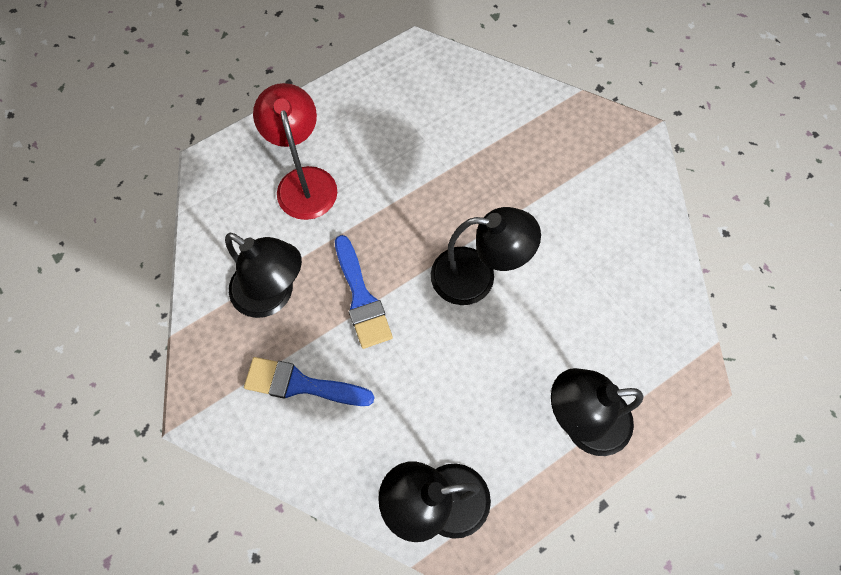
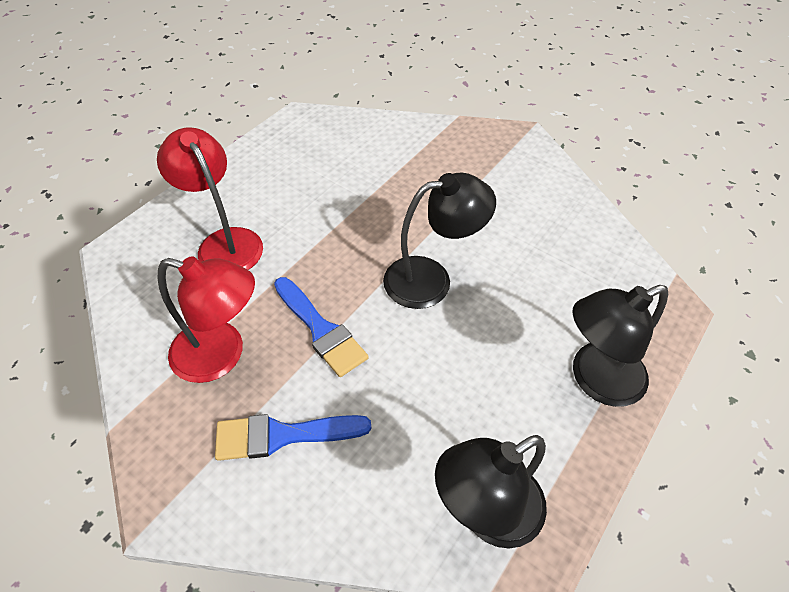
camera: 20 degrees left, 15 degrees down
black lamp [225,233,302,318] -> red lamp [158,256,255,383]

